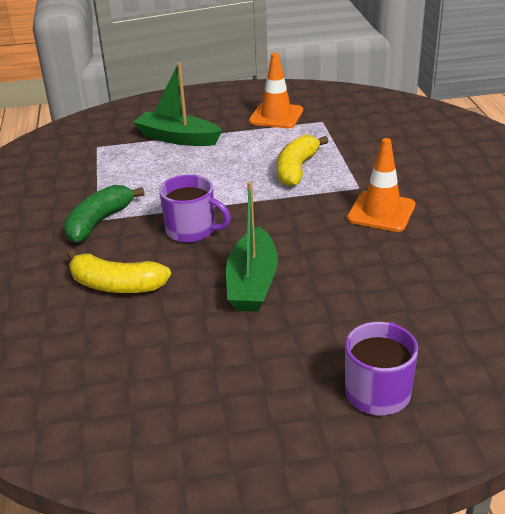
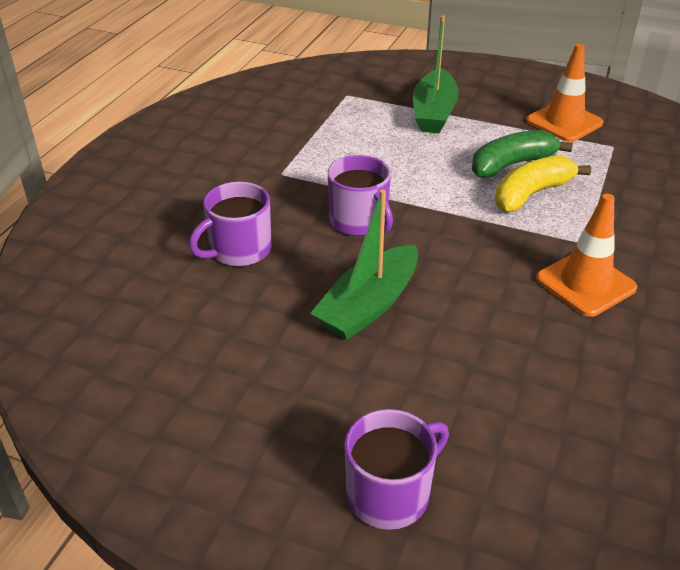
camera: 30 degrees right, 5 degrees up
green banana [64,185,145,243] -> green banana moved to [472,130,573,178]
yellow banana [67,250,171,293] -> purple mug [189,182,271,266]
green boat [133,62,222,146] -> green boat turned 135 degrees counterclockwise [413,15,459,133]

